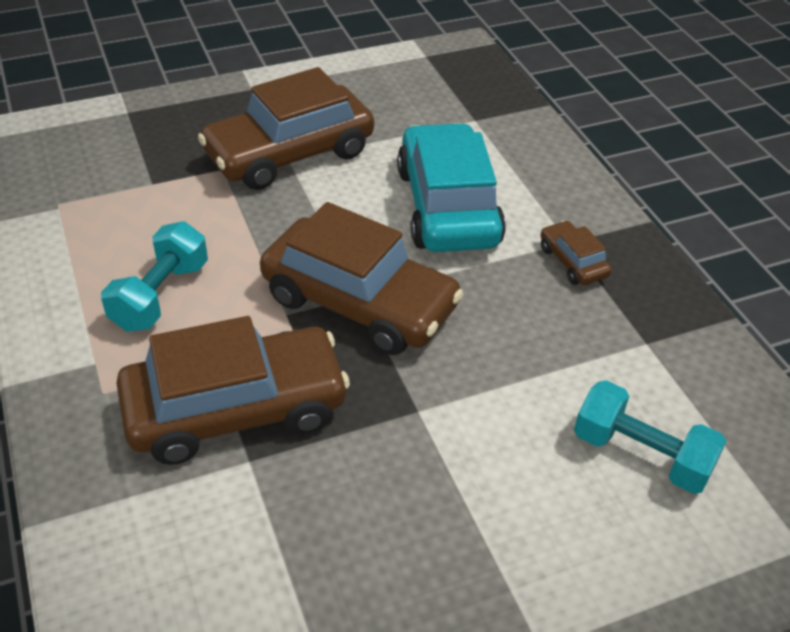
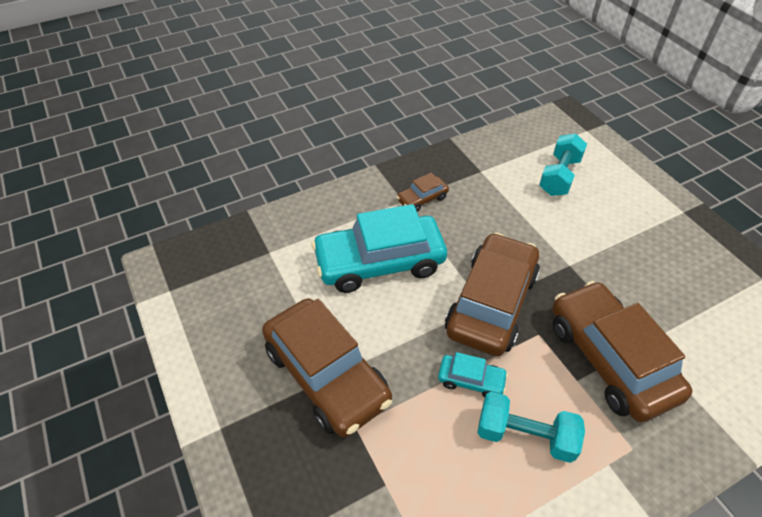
camera: 95 degrees left, 5 degrees up
none -> turquoise car [438,352,508,398]

